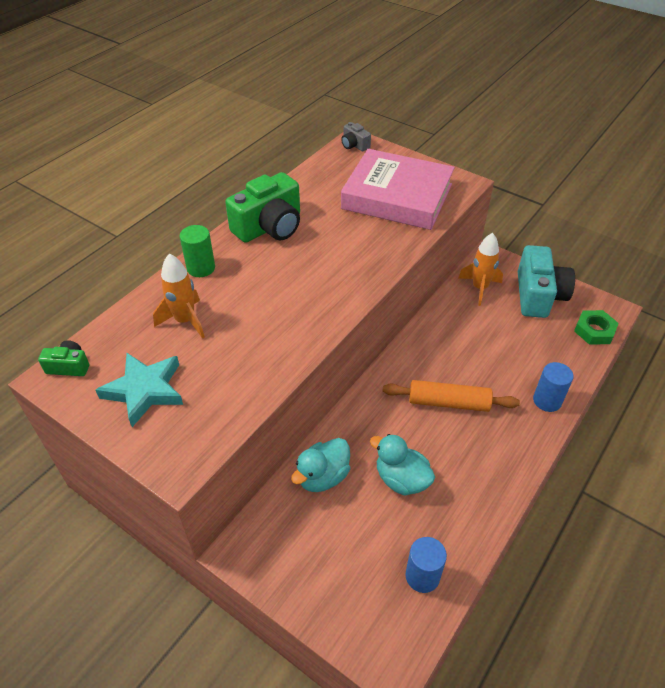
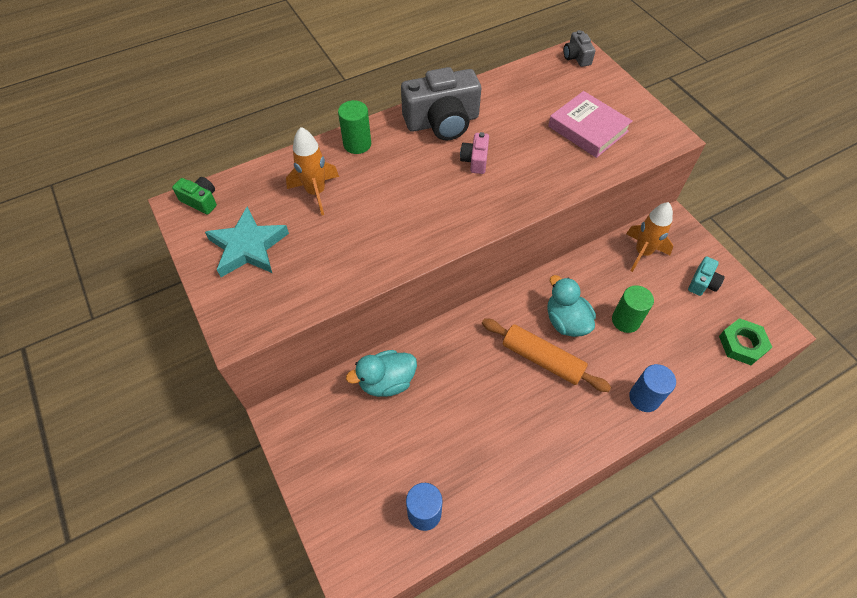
camera: 25 degrees right, 10 degrees up
green camera [225,172,300,243] -> grey camera [401,67,481,141]
pink book [341,149,455,230] -> pink book [548,91,632,158], size x0.61
turquoise duck [370,434,435,496] -> turquoise duck moved to [548,275,596,337]
turquoise camera [518,245,575,318] -> turquoise camera [688,257,725,296], size x0.48
none -> pink camera [460,132,489,174]
none -> green cylinder [612,285,654,333]

